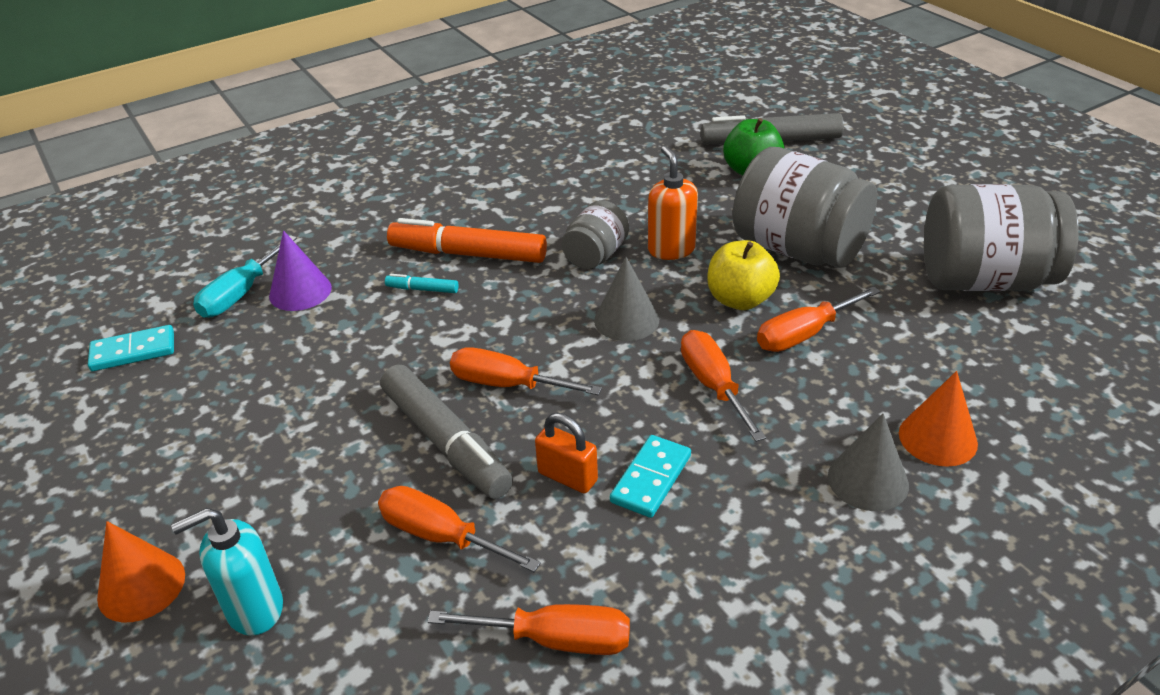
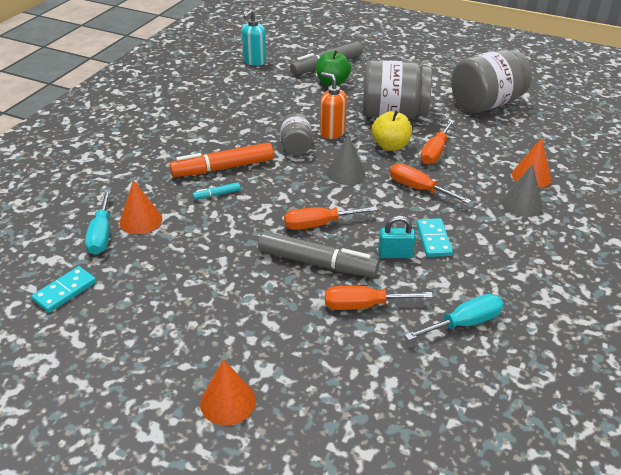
camera: 35 degrees left, 0 degrees up
turquoise soap dispenser [171,508,283,636] -> turquoise soap dispenser moved to [242,10,266,66]
purple cone [269,230,332,311] -> orange cone [120,180,162,234]
orange screwdriver [427,604,630,655] -> turquoise screwdriver [405,294,504,340]
orange padlock [535,413,598,494] -> turquoise padlock [378,215,416,258]

